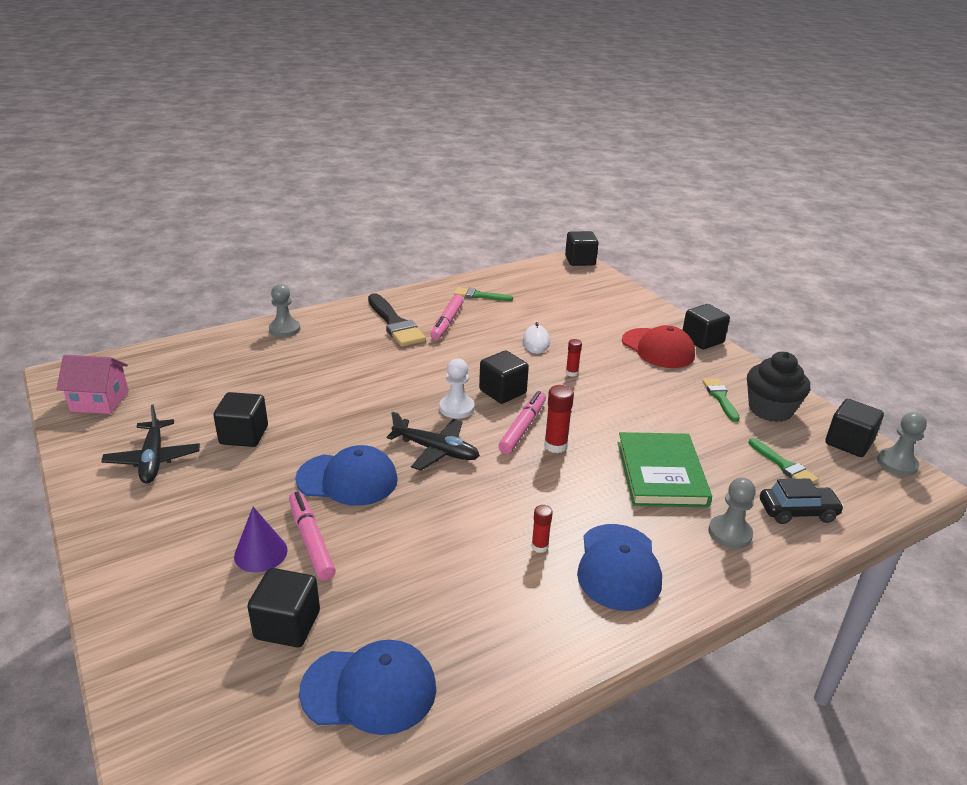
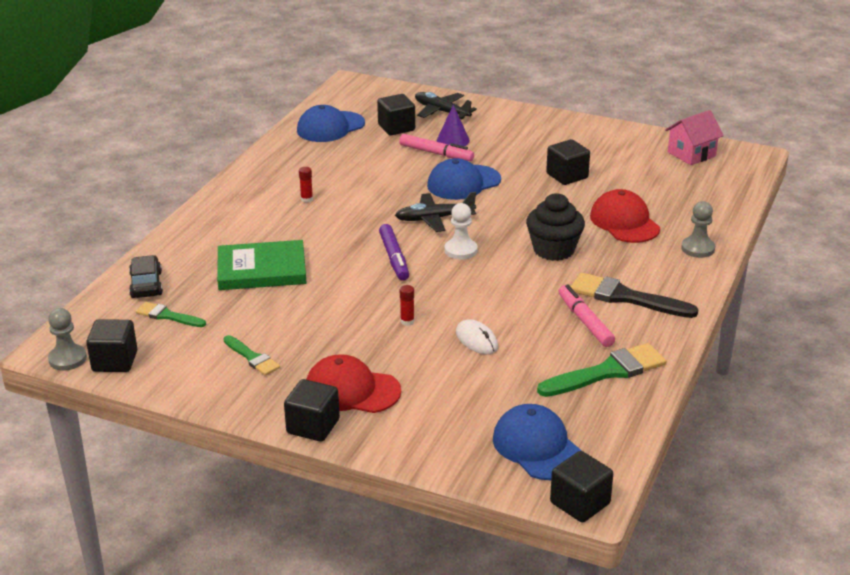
camera: 145 degrees right, 0 degrees up
black plane [101,404,200,484] -> black plane moved to [415,92,477,119]
green brush [454,287,513,301] -> green brush [537,343,666,397], size x1.72
black cube [479,351,529,404] -> none
pink marker [498,391,546,454] -> purple marker [379,224,409,281]
red glue stick [544,385,574,453] -> none
blue cap [577,524,662,611] -> blue cap moved to [493,404,582,480]
green book [618,432,712,507] -> green book turned 60 degrees counterclockwise [217,240,306,290]
grey pawn [708,478,756,549] -> none
black cupcake [747,352,810,422] -> black cupcake moved to [526,193,585,261]
black car [760,478,844,524] -> black car turned 120 degrees clockwise [129,255,163,298]
none -> red cap [590,189,660,243]

